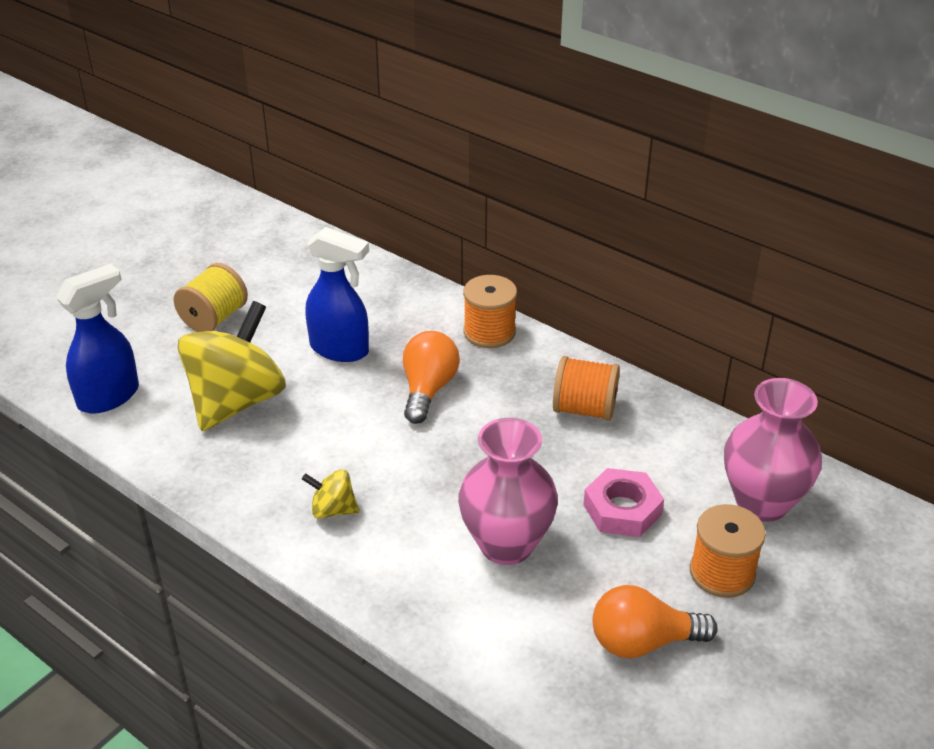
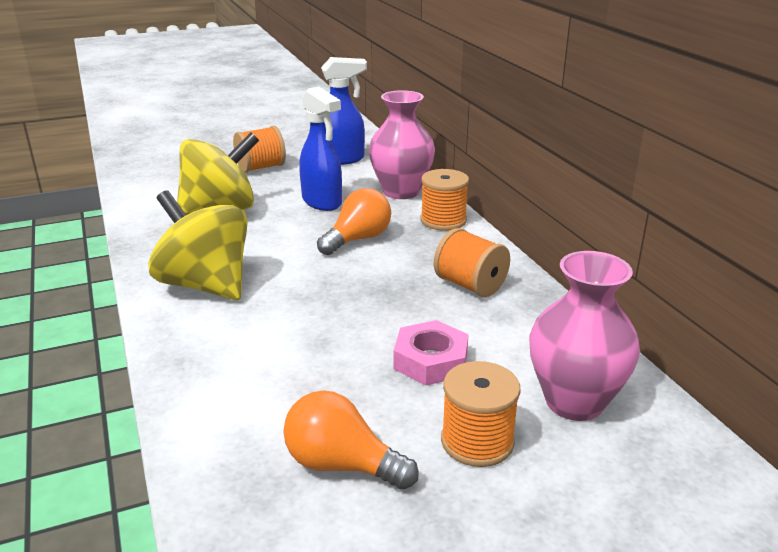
camera: 30 degrees right, 10 degrees down
blue spray bottle [55,264,139,414] -> blue spray bottle moved to [321,57,367,165]
yellow spool [174,263,248,332] -> orange spool [233,126,286,173]
yellow spinning top [302,469,359,519] -> yellow spinning top [148,190,248,300], size x2.24
pink vase [458,418,558,565] -> pink vase moved to [369,90,435,199]

